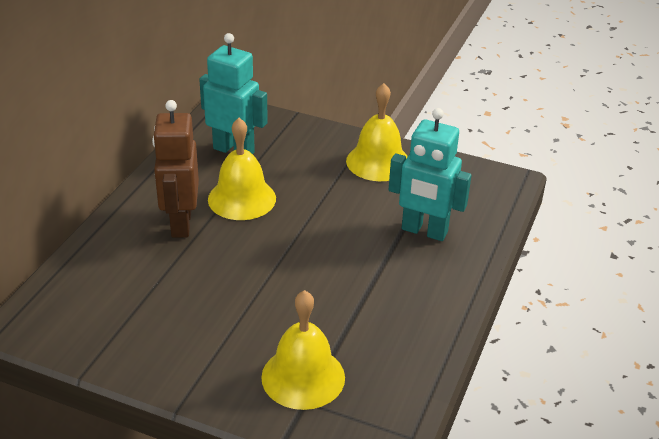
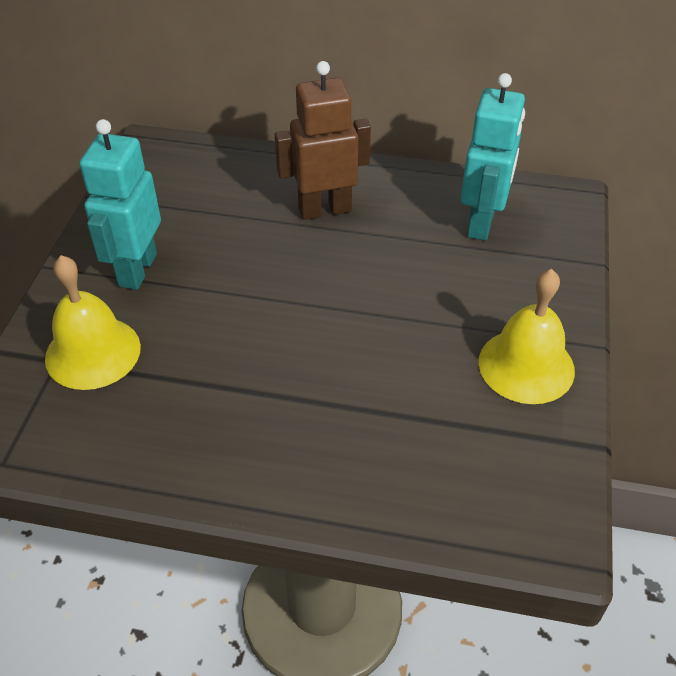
camera: 80 degrees right, 10 degrees up
yellow bell [208,118,276,220] -> none
turquoise robot [389,108,471,241] -> turquoise robot moved to [79,119,161,290]

